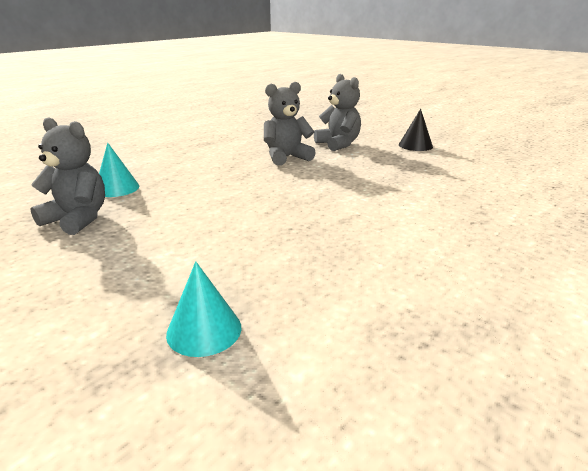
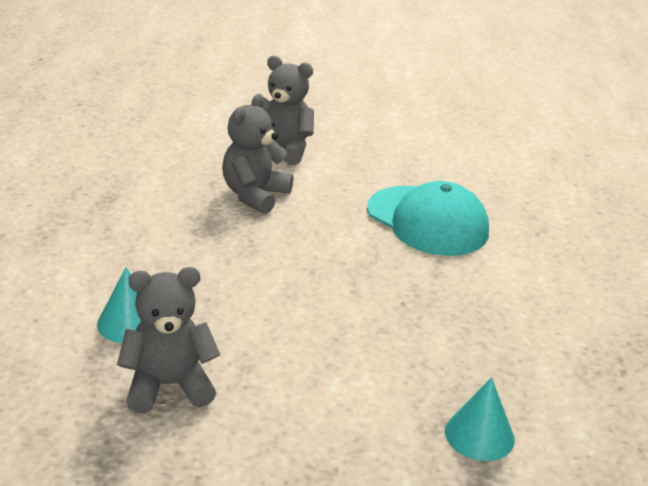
camera: 40 degrees left, 5 degrees up
black cone [399,109,433,151] -> none
none -> turquoise cap [367,181,489,256]

